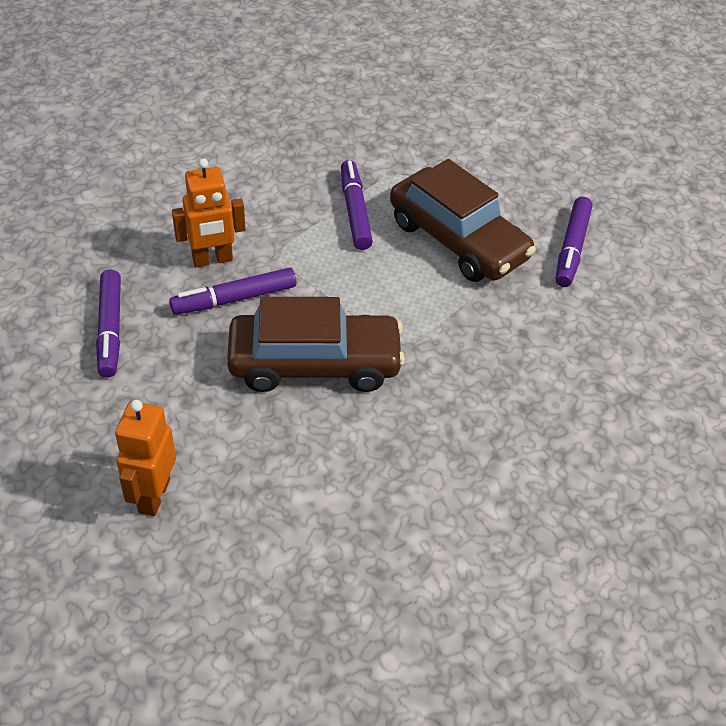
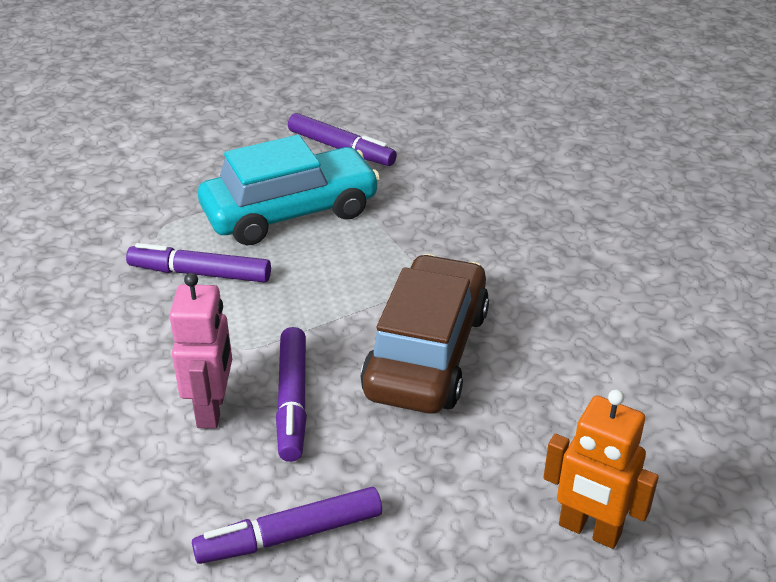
camera: 70 degrees left, 10 degrees down
purple marker [96,269,121,377] -> purple marker turned 150 degrees clockwise [192,487,382,564]
orange robot [172,158,246,267] -> pink robot [169,273,232,429]
brown car [390,159,536,282] -> turquoise car [198,135,380,245]

